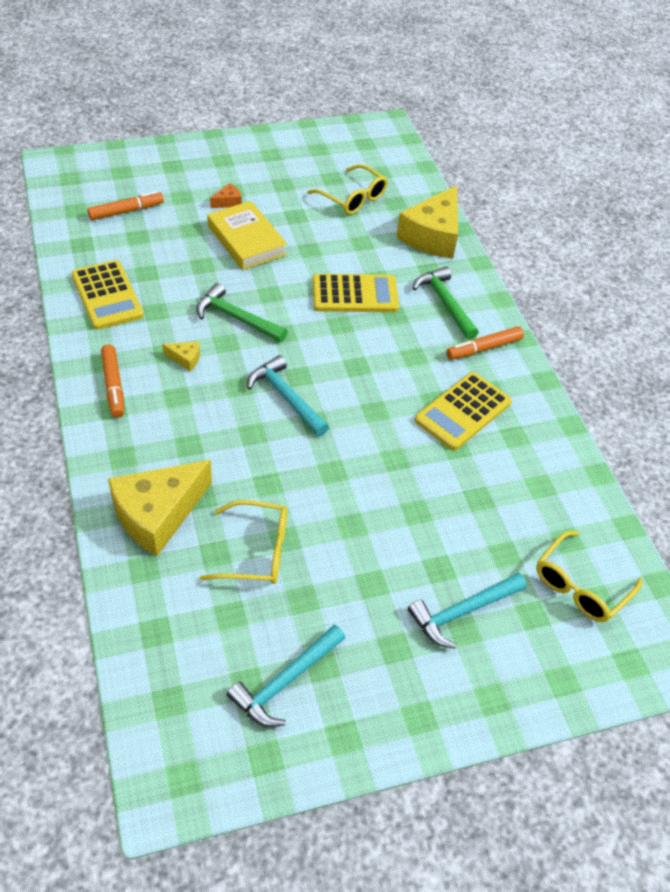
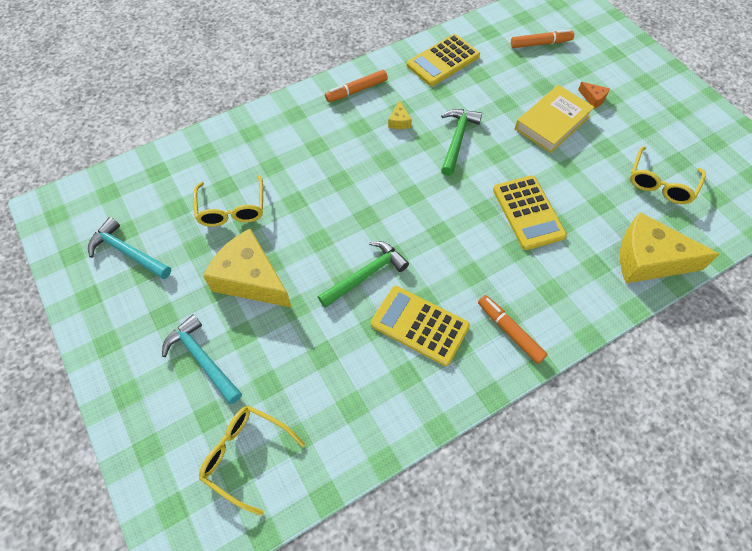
camera: 80 degrees right, 10 degrees up
orange marker [87,191,164,220] -> orange marker turned 60 degrees counterclockwise [511,29,574,48]
yellow cheese [108,460,212,556] -> yellow cheese moved to [203,229,292,308]
turquoise hammer [247,355,329,436] -> none
green hammer [412,267,479,340] -> green hammer moved to [318,241,409,308]

